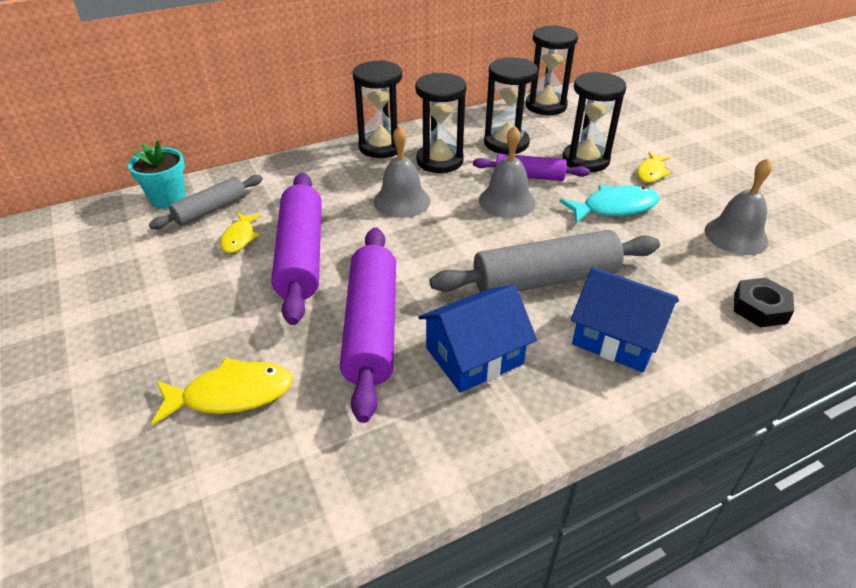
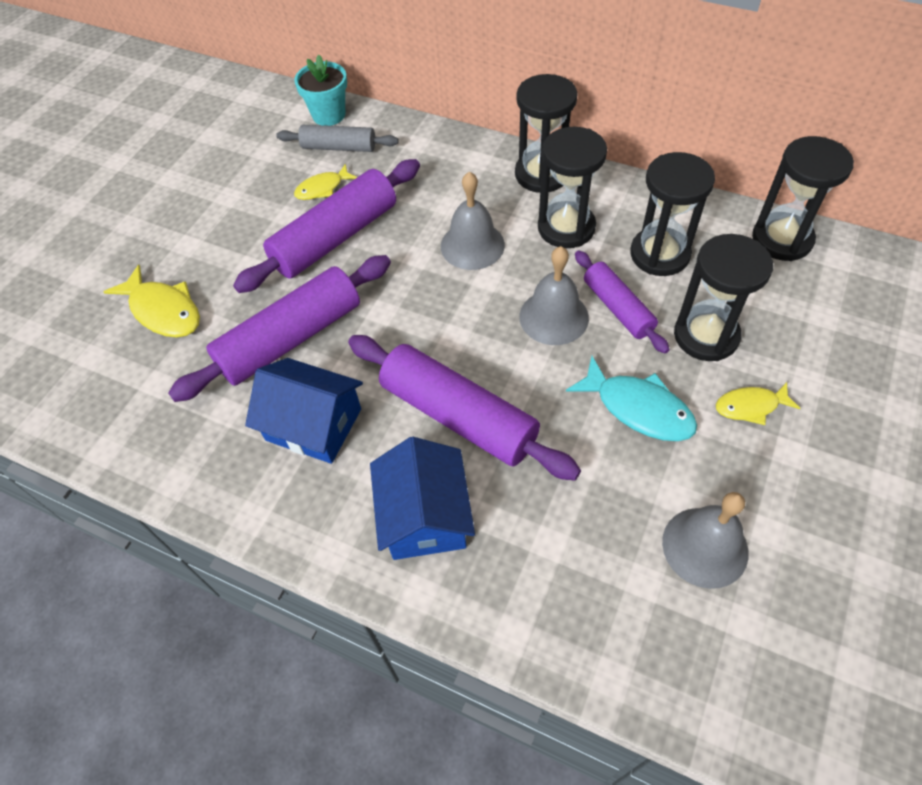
camera: 55 degrees right, 15 degrees up
grey rolling pin [430,230,660,292] -> purple rolling pin [348,335,581,481]
black nut [734,278,794,327] -> none

